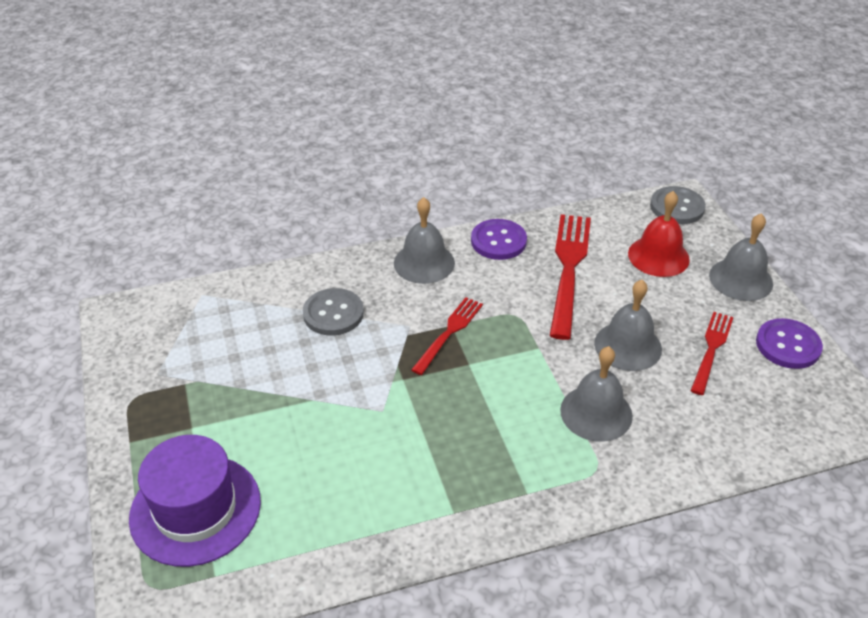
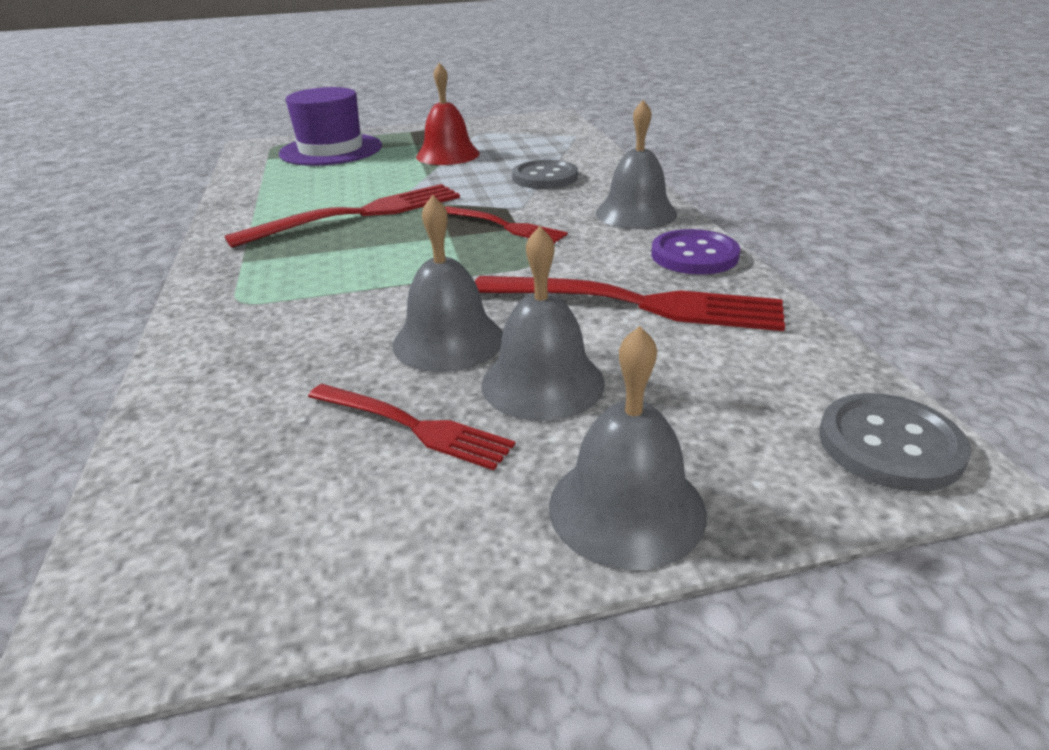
camera: 95 degrees right, 10 degrees down
grey bell [560,346,633,442] -> grey bell moved to [481,226,605,421]
red bell [628,191,690,277] -> red bell moved to [416,63,480,165]
purple button [756,318,823,369] -> none
none -> red fork [225,184,460,248]

